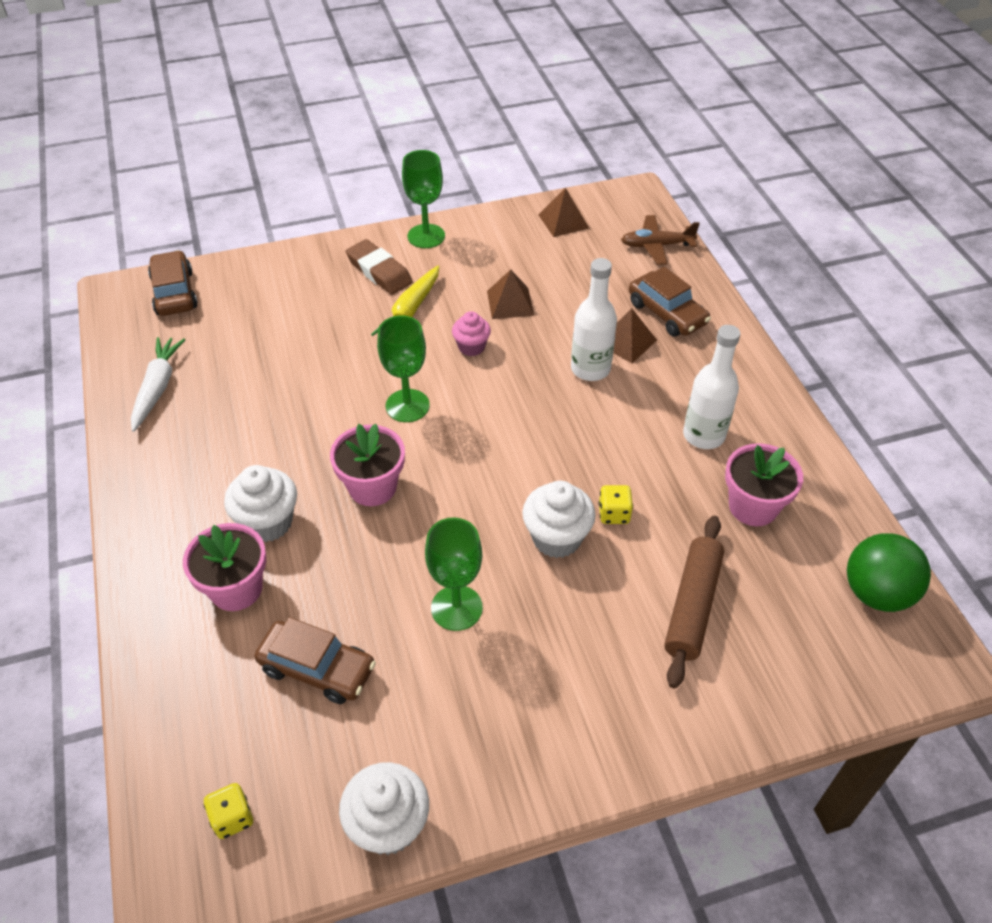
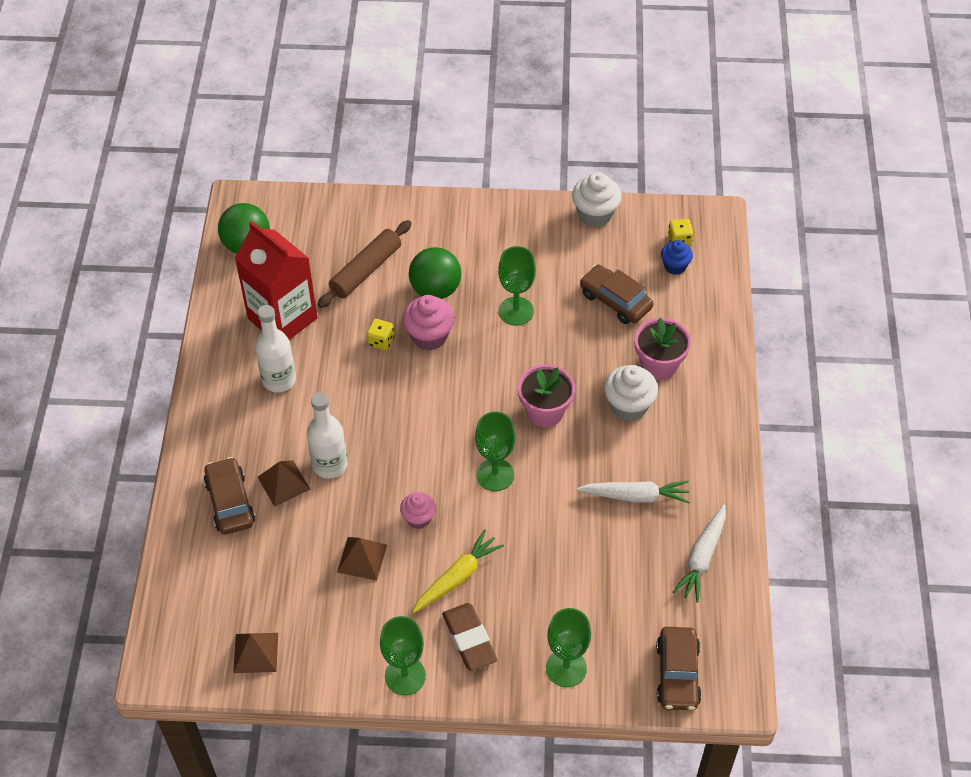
camera: 160 degrees left, 5 degrees up
white cupcake [522,481,596,558] -> pink cupcake [402,295,455,351]
brown plane [621,215,700,265] -> none
pink flower pot [725,443,803,526] -> red carton [235,221,318,340]
none -> green ball [409,247,461,299]
none -> green goblet [546,608,591,687]
none -> white carrot [577,480,690,503]
none -> blue cupcake [661,240,693,275]

